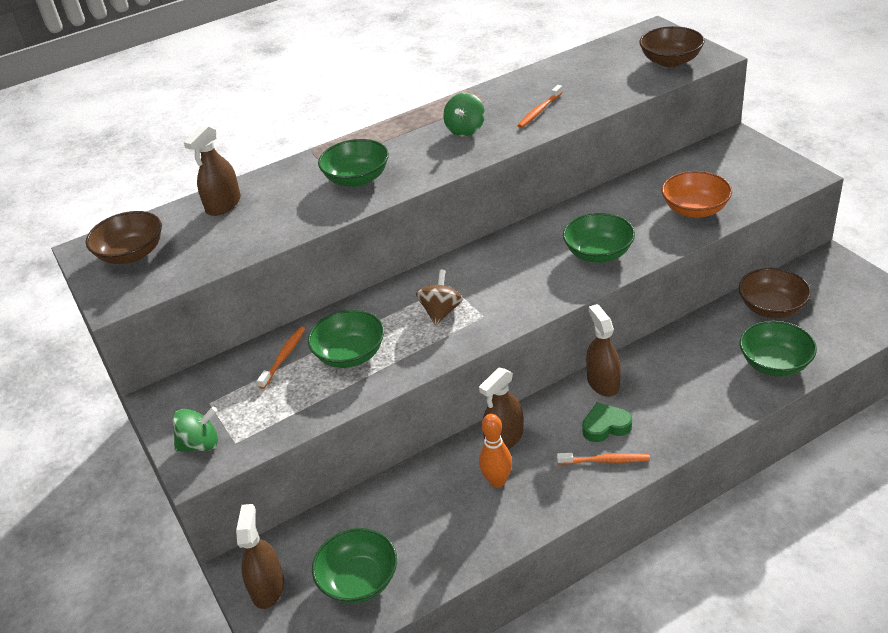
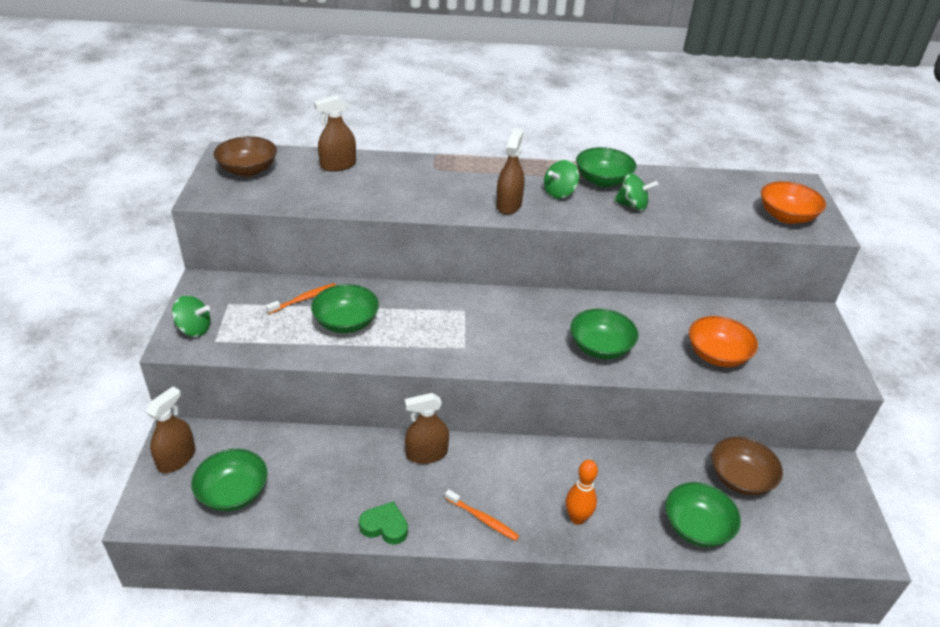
camera: 25 degrees right, 0 degrees up
green bowl [318,139,389,187] -> green bowl moved to [576,147,636,187]
brown spinning top [416,270,463,325] -> none
orange bowling pin [479,414,512,488] -> orange bowling pin moved to [566,460,598,525]
orange toothbrush [517,85,563,128] -> green spinning top [614,173,658,211]
green heart [582,402,632,442] -> green heart moved to [359,501,408,545]
brown spray bottle [586,304,621,397] -> brown spray bottle moved to [496,128,525,215]
brown bowl [639,26,705,67] -> orange bowl [761,181,826,224]

